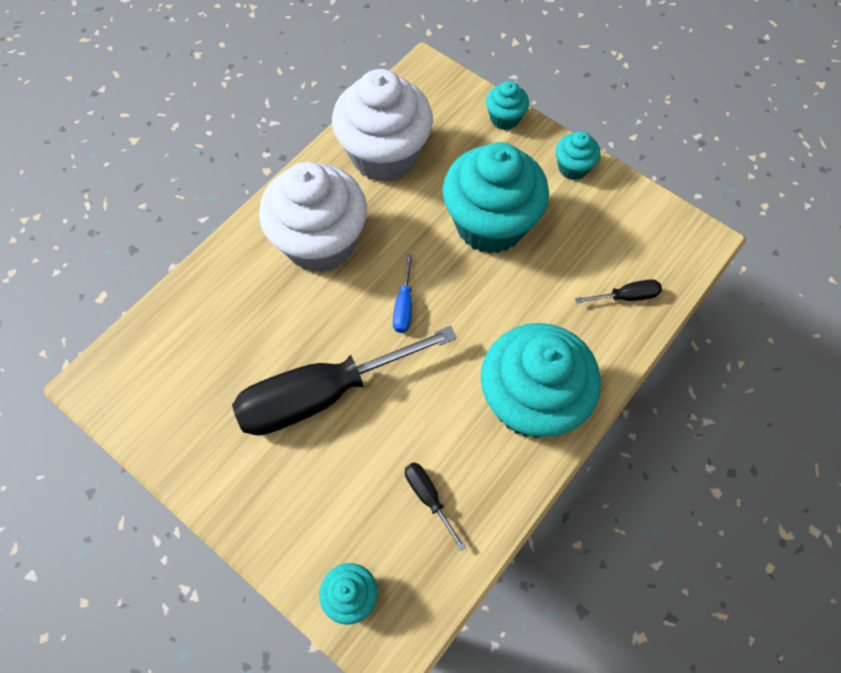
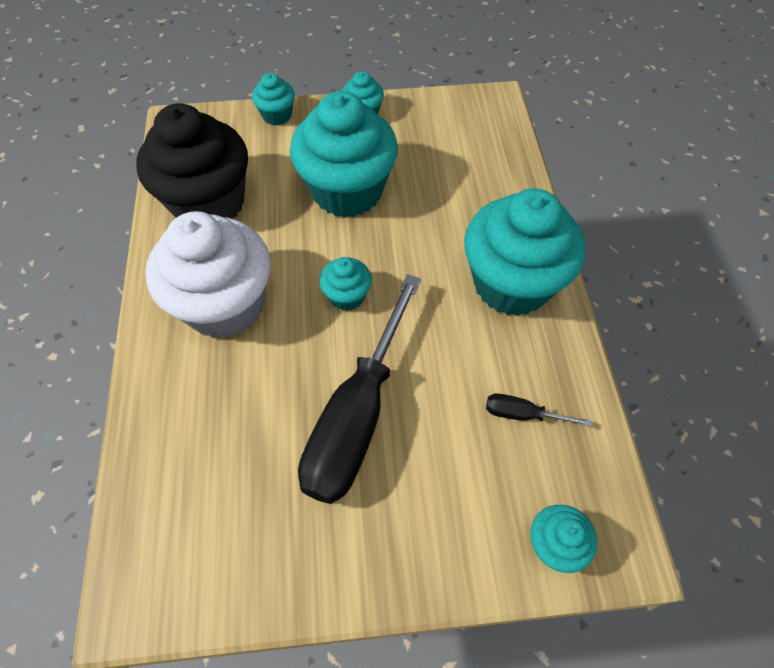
camera: 45 degrees left, 5 degrees down
white cupcake [332,69,433,182] -> black cupcake [136,103,248,219]
blue screwdriver [393,254,413,333] -> turquoise cupcake [319,257,372,311]
black screwdriver [575,279,662,303] -> none

